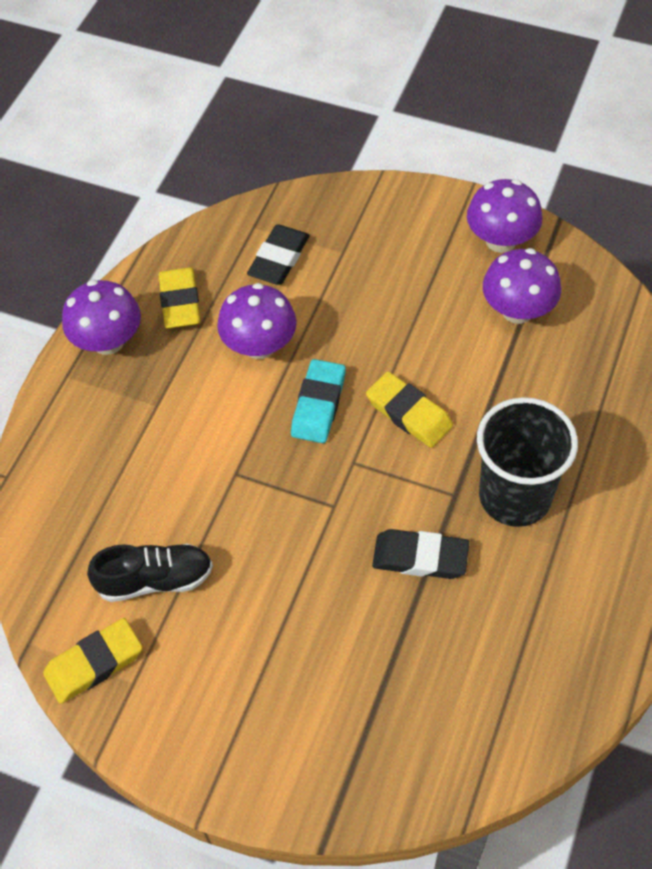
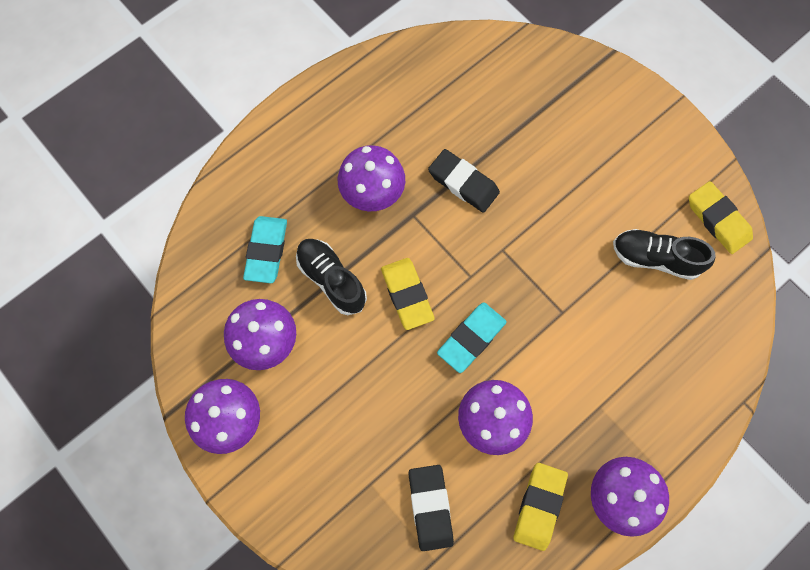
camera: 155 degrees left, 15 degrees up
yellow eraser [43,618,142,704] -> yellow eraser turned 60 degrees clockwise [689,181,753,254]
black eraser [247,224,310,285] -> black eraser turned 60 degrees counterclockwise [408,465,454,551]
black cup [477,397,578,527] -> purple mushroom [338,145,405,211]
none -> turquoise eraser [243,216,287,283]
none -> black shoe [296,239,367,315]

